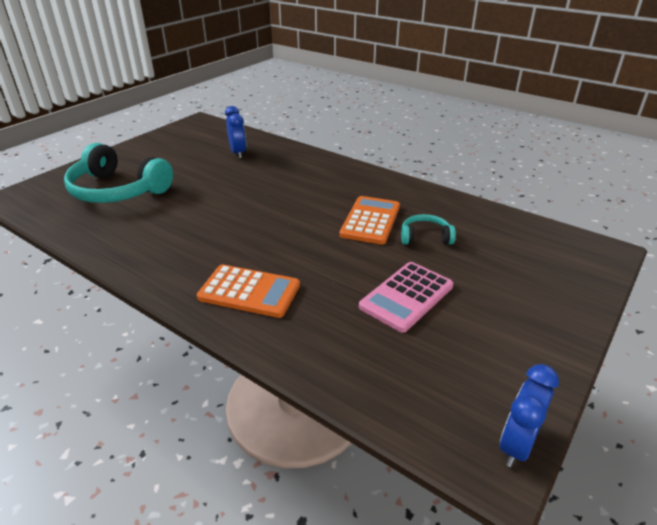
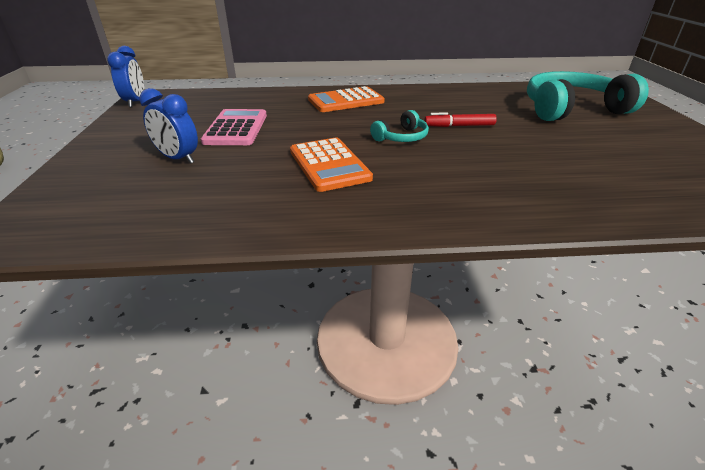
camera: 140 degrees right, 0 degrees up
blue clock [225,106,246,159] -> blue clock moved to [139,88,198,164]
turquoise headphones [401,214,456,245] -> turquoise headphones moved to [370,110,429,142]
none -> red marker [424,112,497,127]

